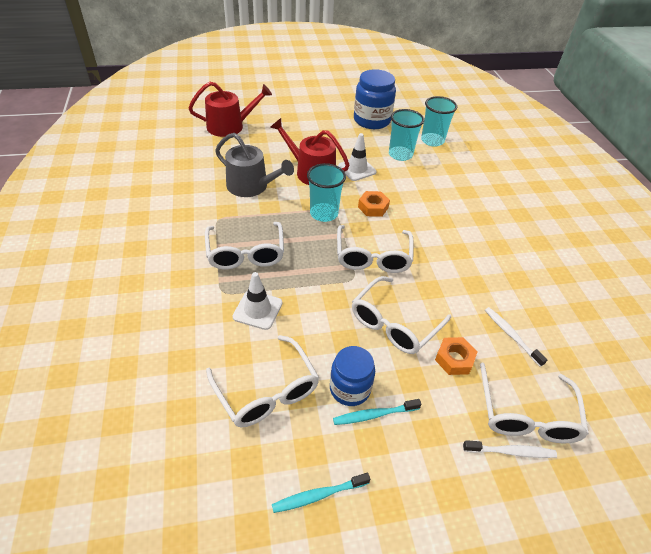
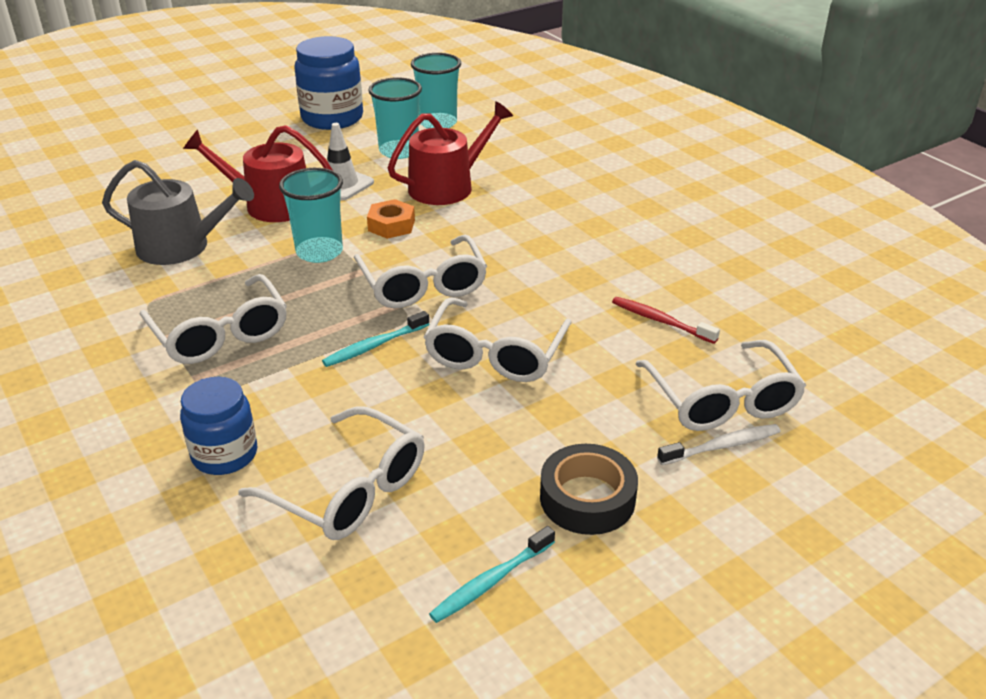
camera: 20 degrees left, 10 degrees down
red watering can [188,81,272,137] -> red watering can moved to [388,101,513,205]
white traffic cone [233,272,282,330] -> none
blue jar [330,346,375,406] -> blue jar moved to [180,377,257,475]
turquoise toothbrush [333,399,422,425] -> turquoise toothbrush moved to [322,311,430,367]
orange nut [435,337,478,375] -> none
white toothbrush [485,307,548,367] -> red toothbrush [612,297,720,344]
none -> black tape [540,444,638,535]

